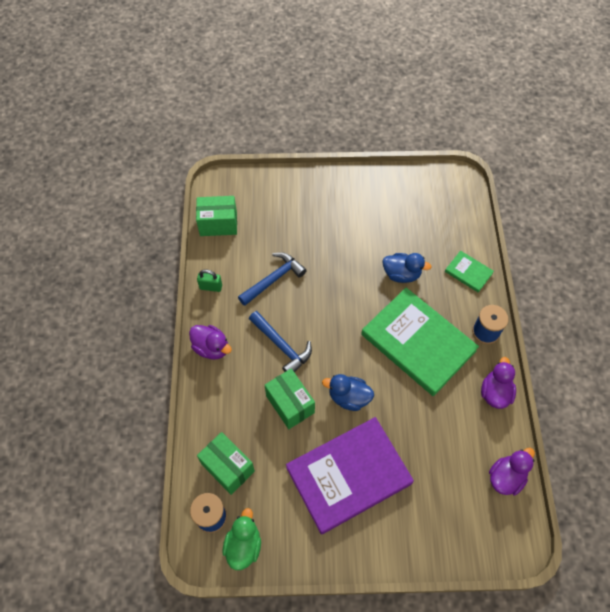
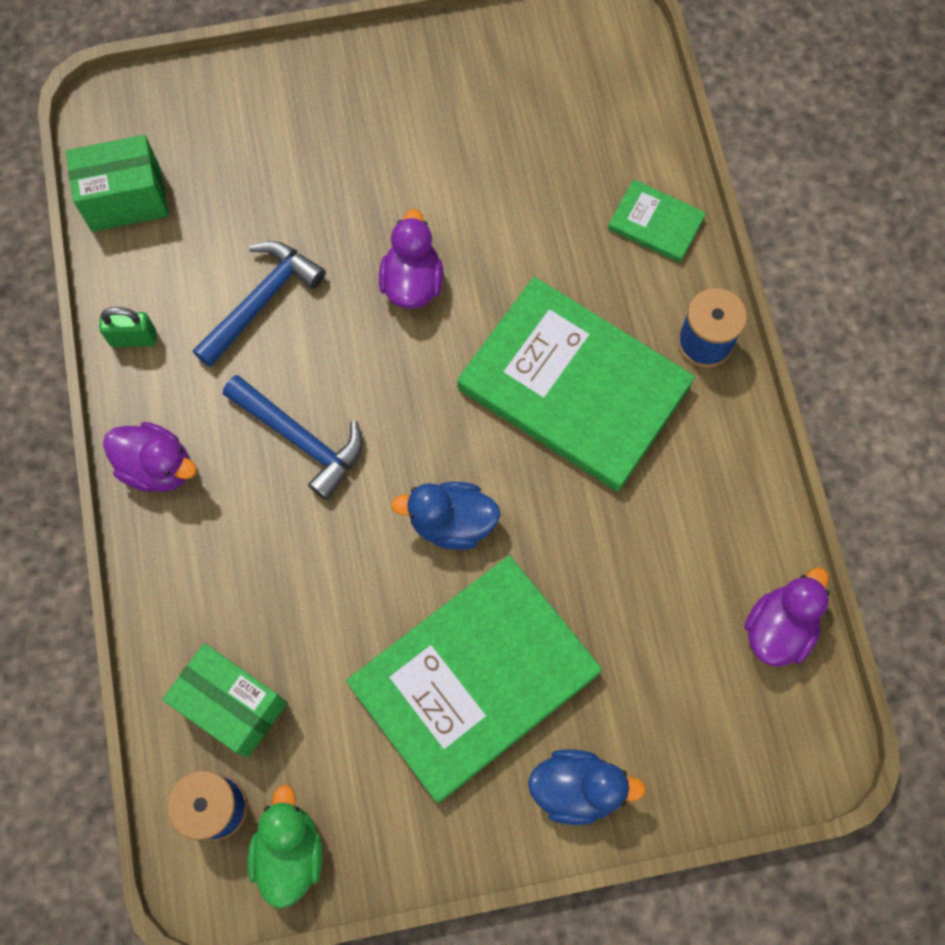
camera: 10 degrees left, 10 degrees up
green box [265,369,315,429] -> none
purple book [286,417,414,534] -> green book [346,555,602,803]
blue duck [383,253,432,283] -> blue duck moved to [528,750,646,825]
purple duck [481,357,516,409] -> purple duck moved to [379,209,443,309]

